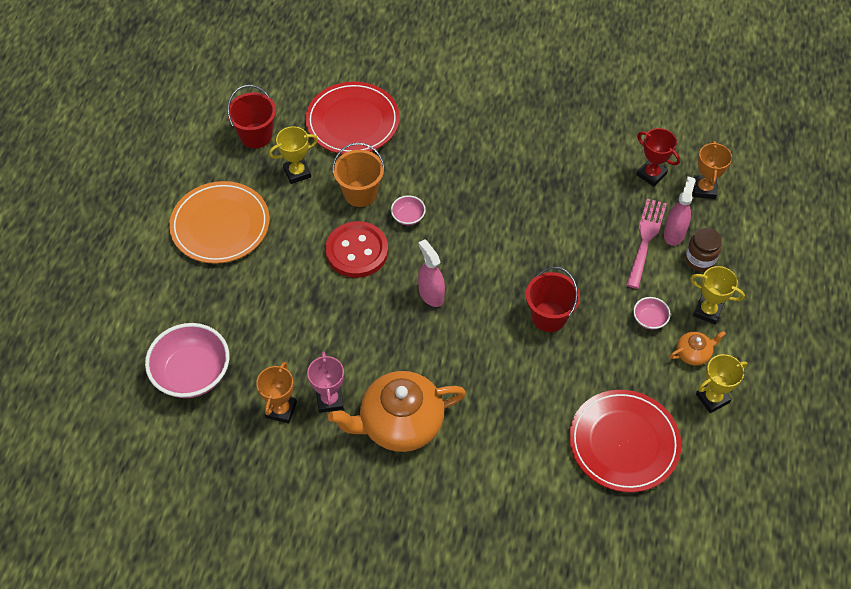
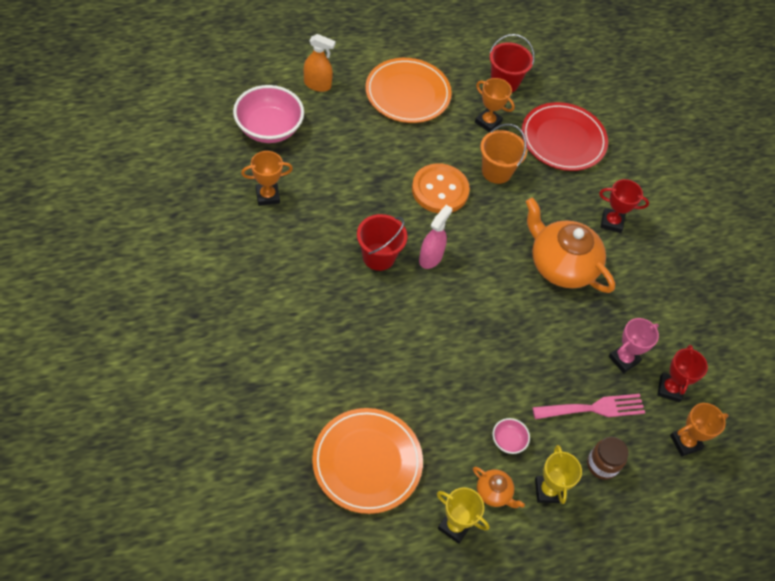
camera: 55 degrees right, 0 degrees up
yellow trophy [269,126,318,184] -> orange trophy [475,78,515,133]
pink trophy [307,351,344,413] -> pink trophy moved to [609,318,659,373]
red button [325,221,388,278] -> orange button [412,163,470,213]
orange teapot [328,371,466,452] -> orange teapot moved to [526,198,615,293]
pink bowl [391,195,426,225] -> none
red bucket [526,267,580,332] -> red bucket moved to [357,214,407,271]
red plate [569,390,681,492] -> orange plate [312,408,423,514]
pink spray bottle [664,177,696,246] -> none
none -> orange spray bottle [304,34,336,92]
none -> red trophy [599,179,649,233]

